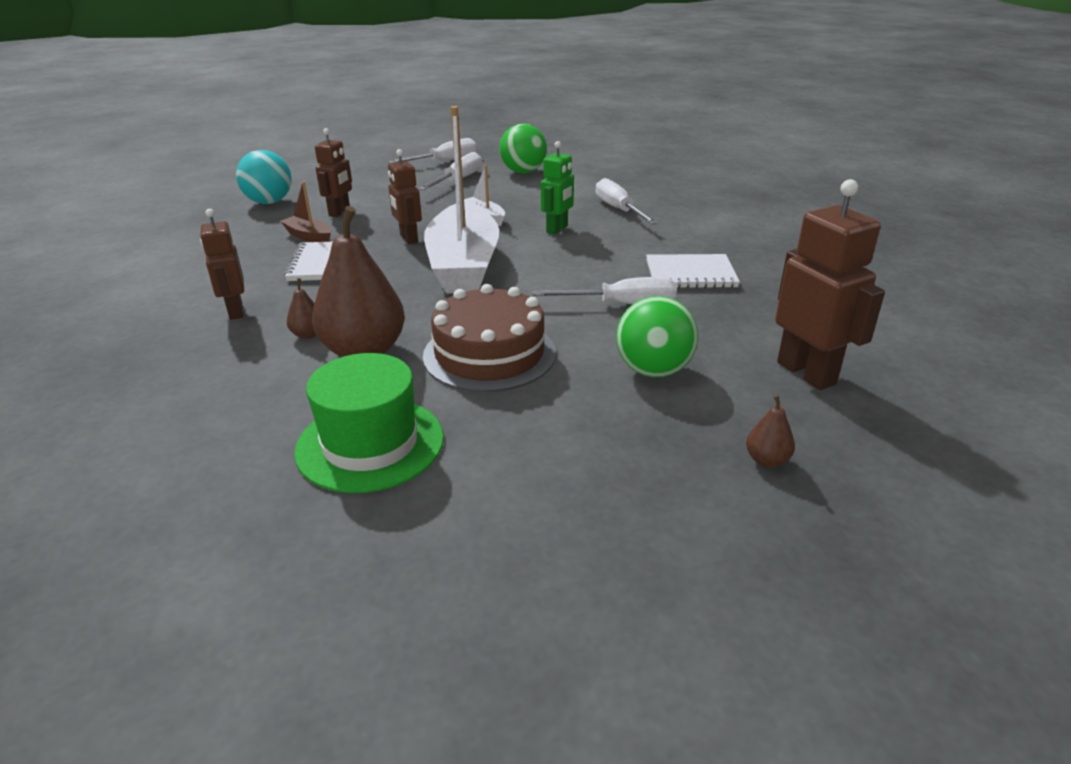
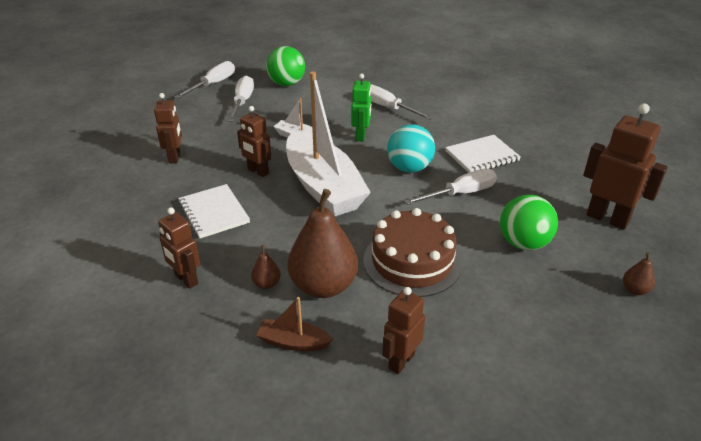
camera: 25 degrees left, 5 degrees up
turquoise ball [236,150,292,204] -> turquoise ball moved to [387,124,435,173]
brown boat [280,181,331,242] -> brown boat moved to [256,297,333,351]
green hat [294,353,444,493] -> brown robot [382,287,425,374]

